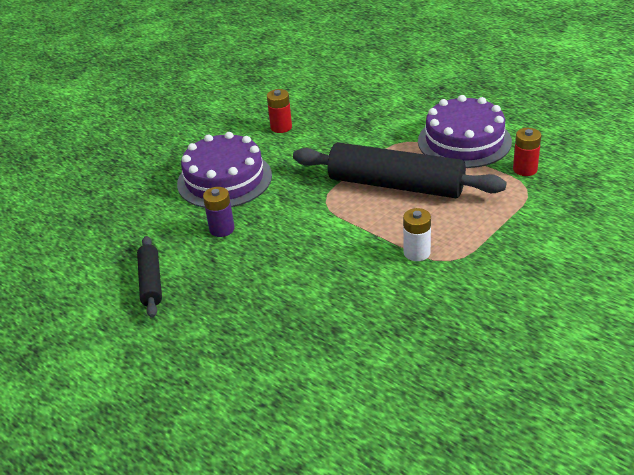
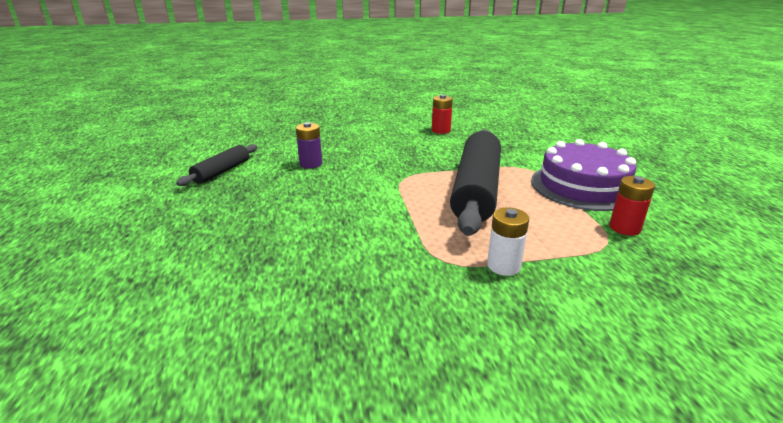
camera: 35 degrees right, 10 degrees down
purple cake [177,132,272,208] -> none
black rolling pin [293,142,507,198] -> black rolling pin turned 45 degrees clockwise [450,129,501,236]
white battery [403,208,431,261] -> white battery moved to [487,207,529,276]

